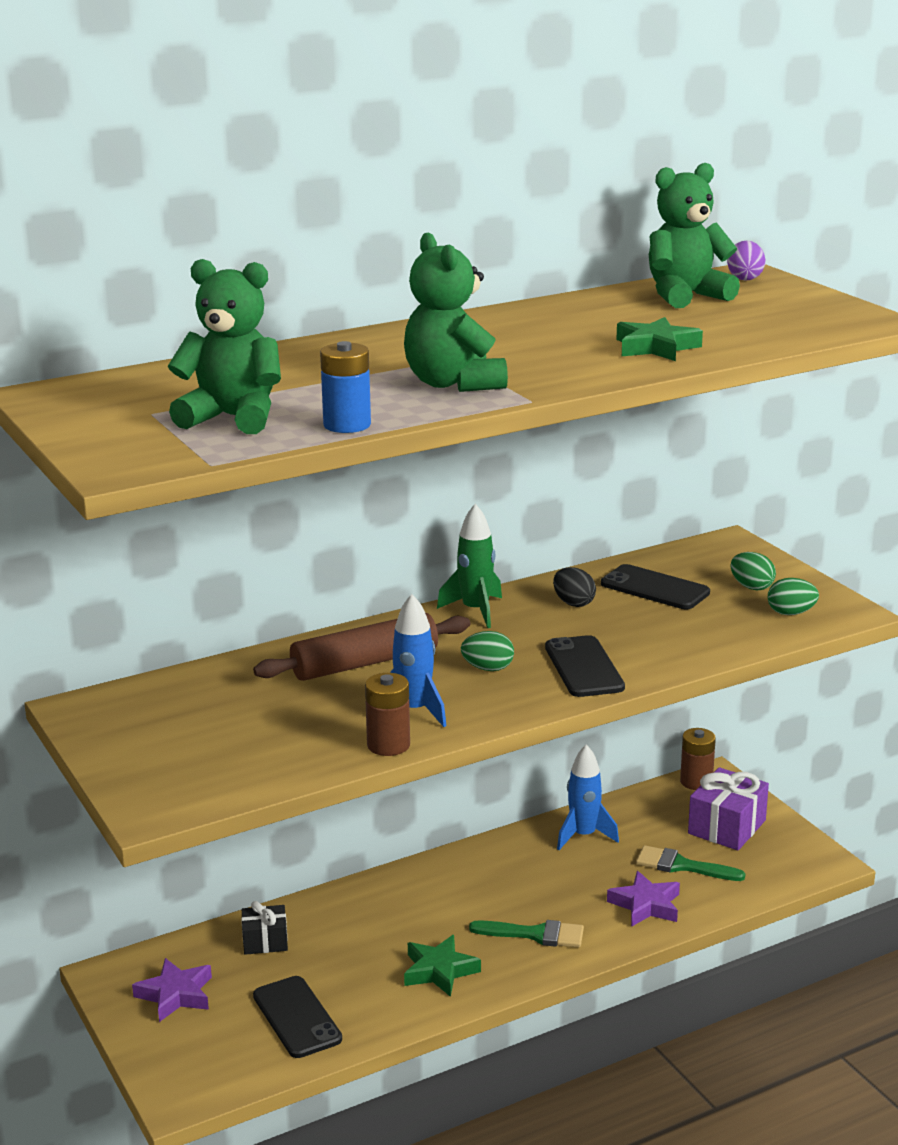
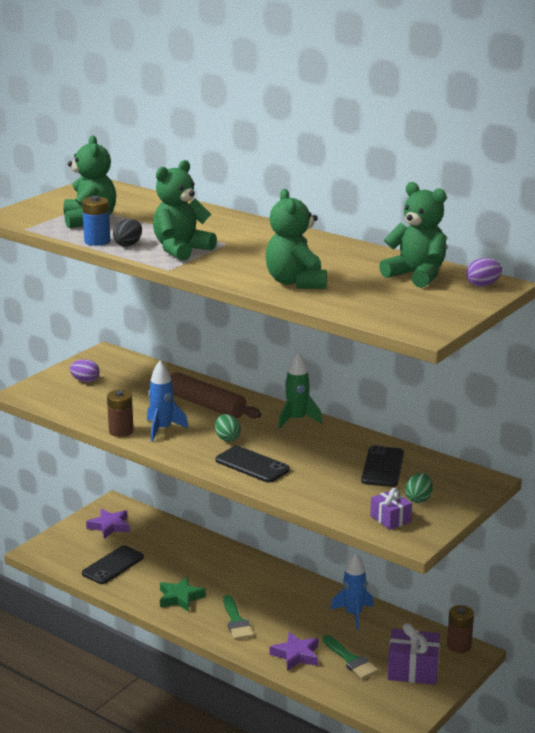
camera: 65 degrees right, 0 degrees up
black gift [241,901,288,955] -> none
black phone [545,635,625,697] -> black phone turned 75 degrees clockwise [216,446,290,483]
black egg [553,567,596,607] -> black egg moved to [113,219,142,247]
green star [616,317,703,361] -> green teddy bear [265,189,327,289]
green brush [636,845,745,881] -> green brush turned 150 degrees clockwise [322,635,379,679]
green egg [768,578,819,615] -> purple gift [370,488,412,530]
none -> purple egg [70,359,100,382]

